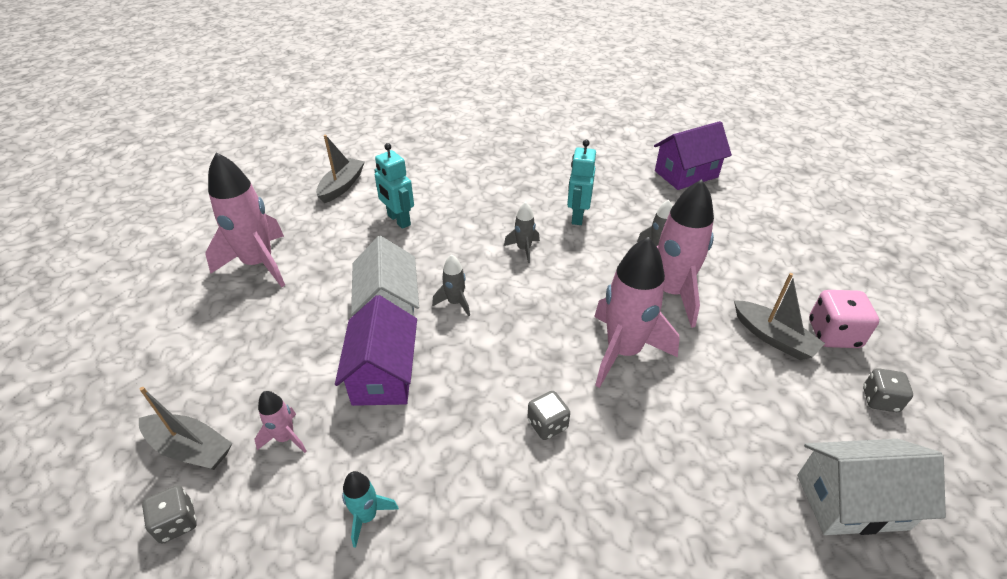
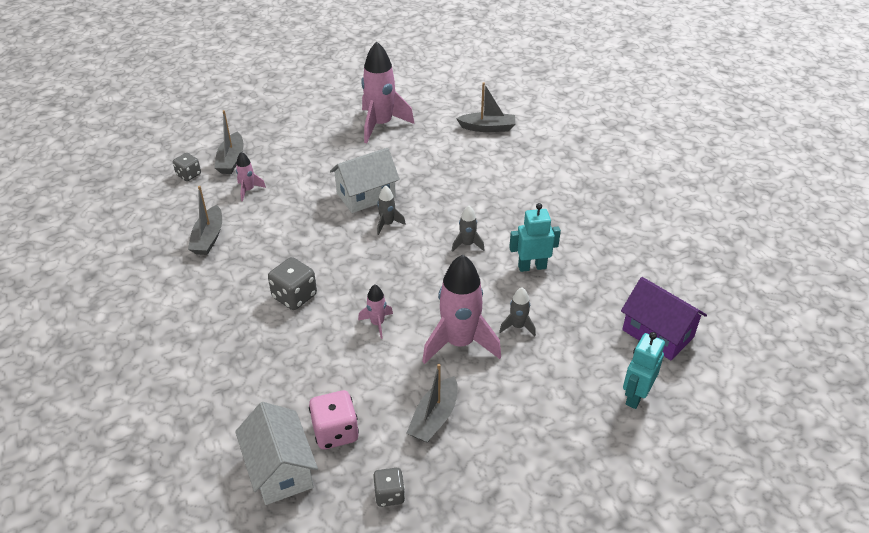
camera: 70 degrees right, 0 degrees up
purple house [335,295,417,406] -> none
turquoise rocket [342,471,399,548] -> grey boat [188,186,222,255]
turquoise robot [375,143,414,229] -> turquoise robot moved to [623,332,665,409]
grey dice [527,391,570,440] -> grey dice [268,257,317,310], size x1.55
pink rocket [594,237,680,388] -> pink rocket [358,285,393,339], size x0.47
pink dice [809,290,879,348] -> pink dice moved to [309,390,359,449]

